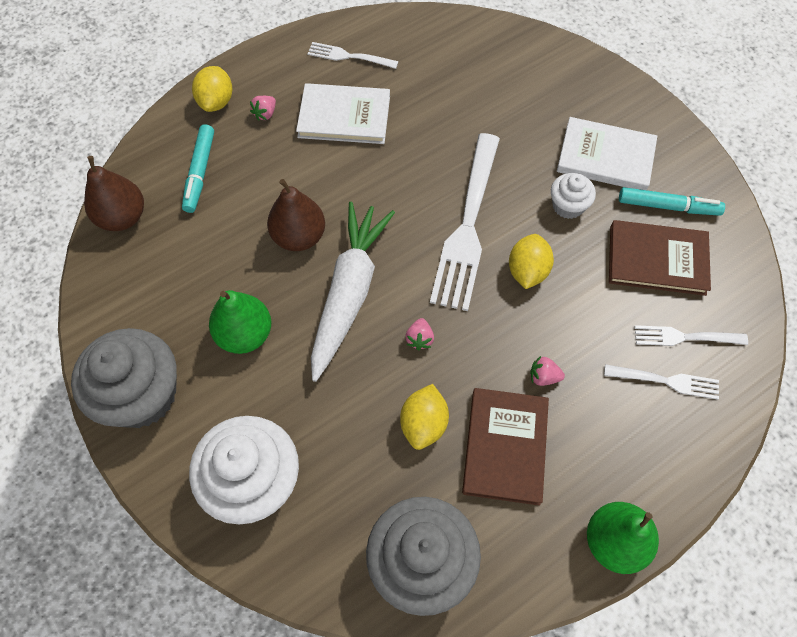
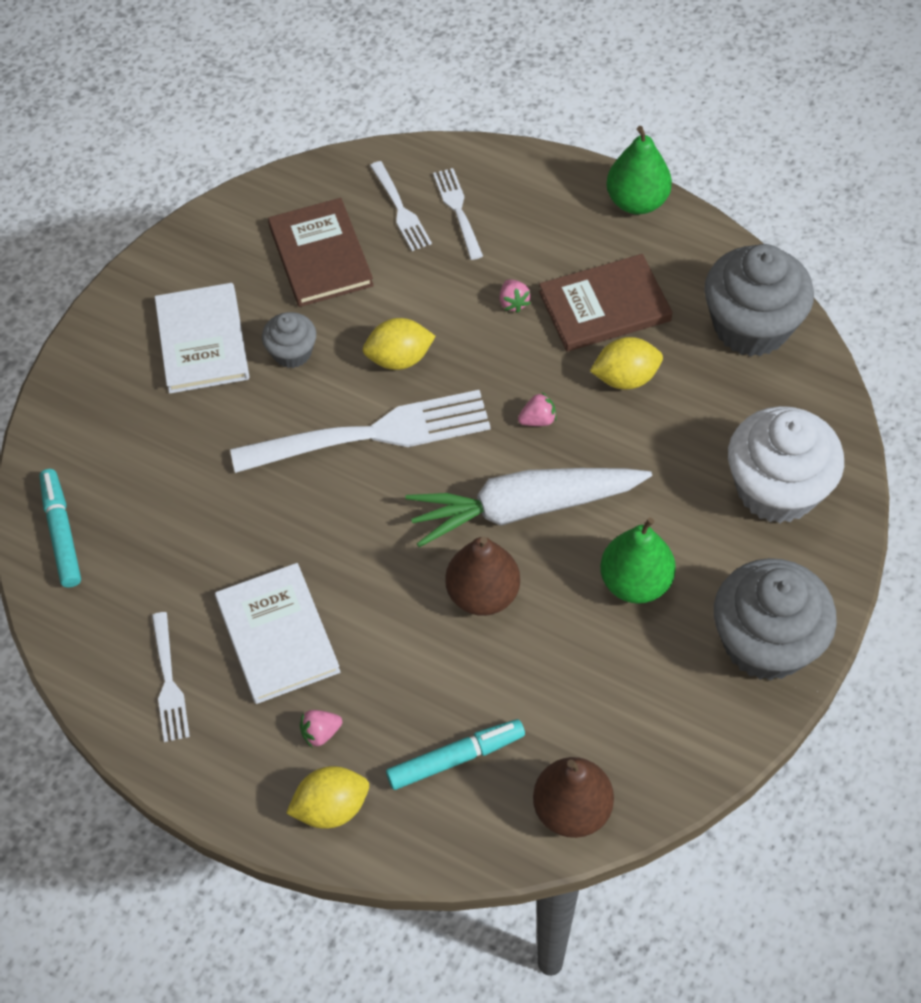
camera: 115 degrees left, 5 degrees down
pink strawberry [250,96,276,121] -> pink strawberry turned 150 degrees clockwise [300,710,342,747]
white cupcake [551,173,596,219] -> grey cupcake [262,312,316,368]
turquoise marker [619,187,725,216] -> turquoise marker moved to [39,469,81,587]

